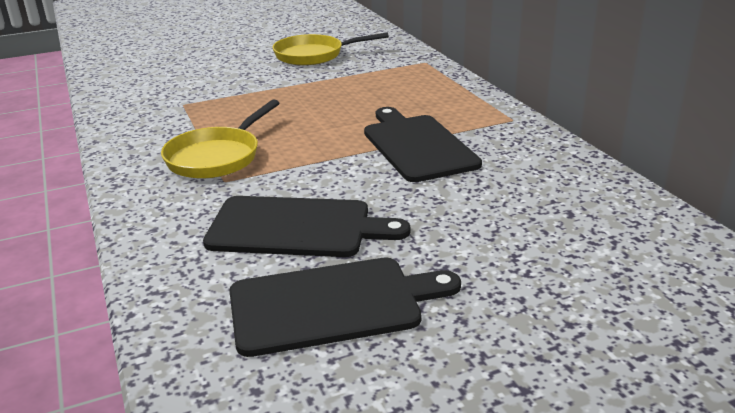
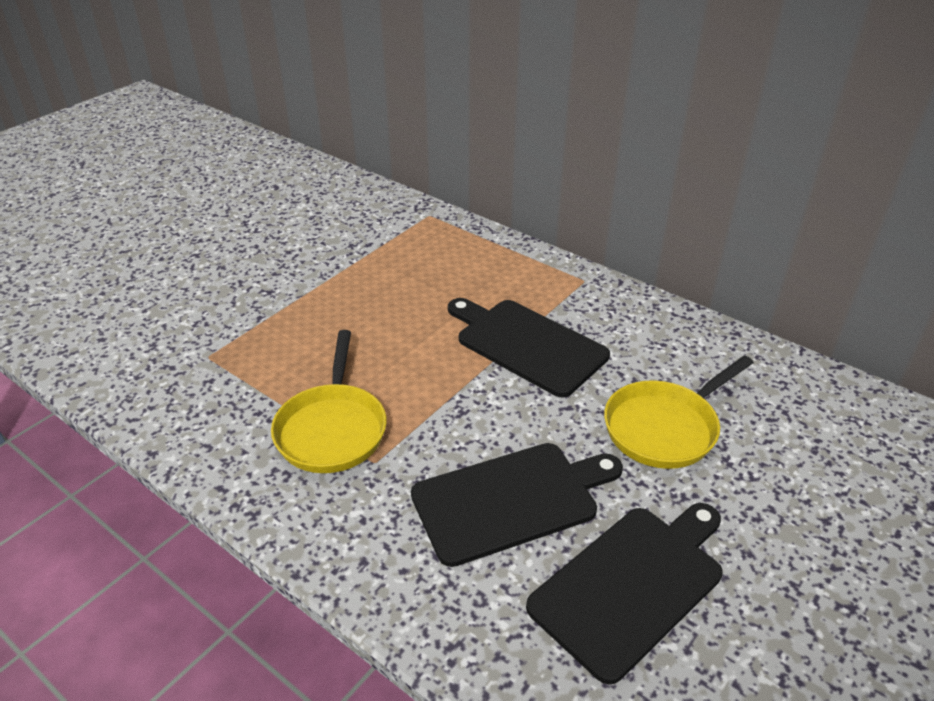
camera: 30 degrees left, 10 degrees up
yellow pan [272,32,389,65] -> yellow pan moved to [604,355,754,469]

